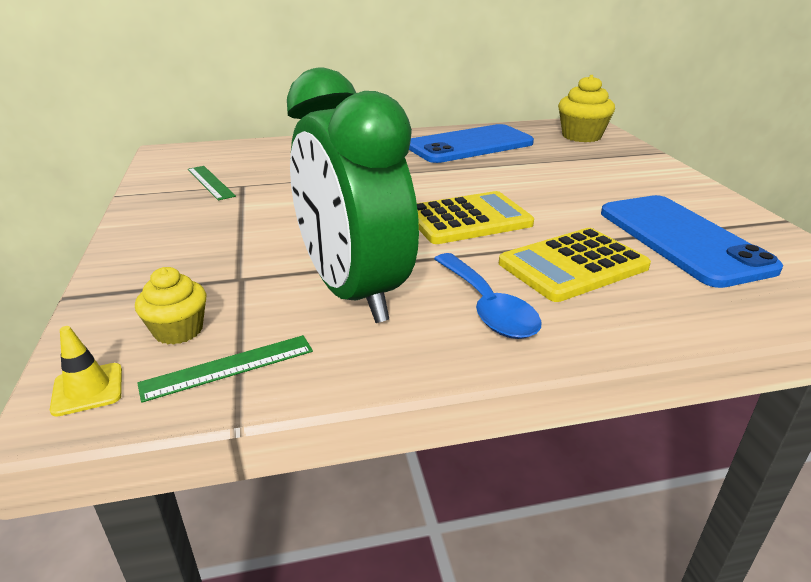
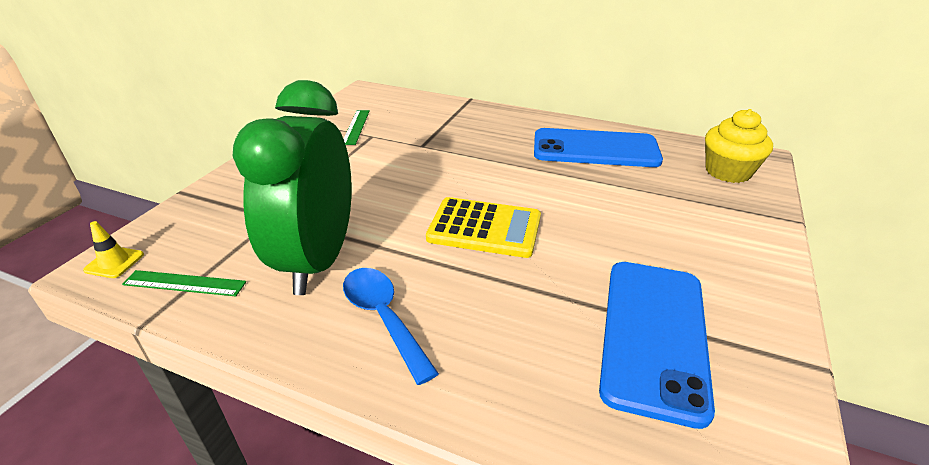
camera: 35 degrees right, 5 degrees up
yellow cupcake [135,267,206,345] -> none
blue spoon [434,253,542,339] -> blue spoon turned 135 degrees clockwise [343,268,439,385]
yellow calculator [499,228,651,302] -> none

